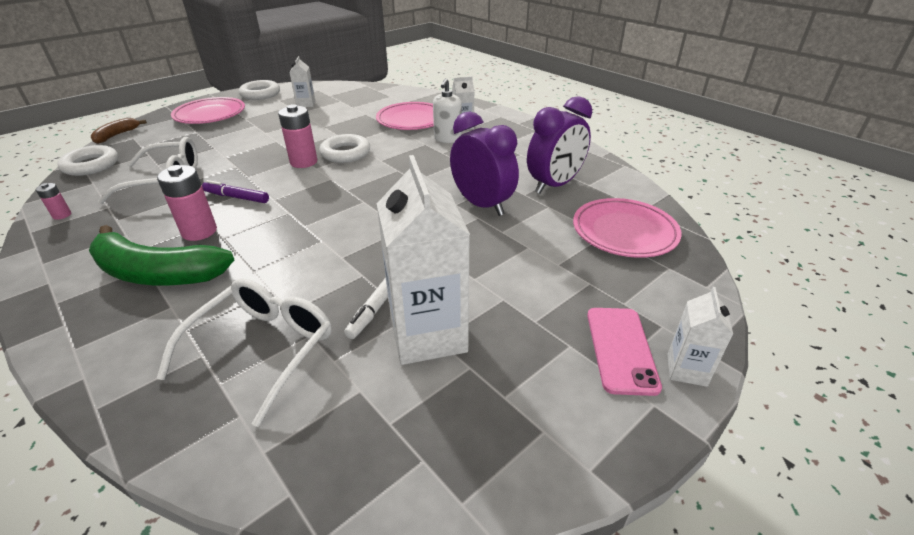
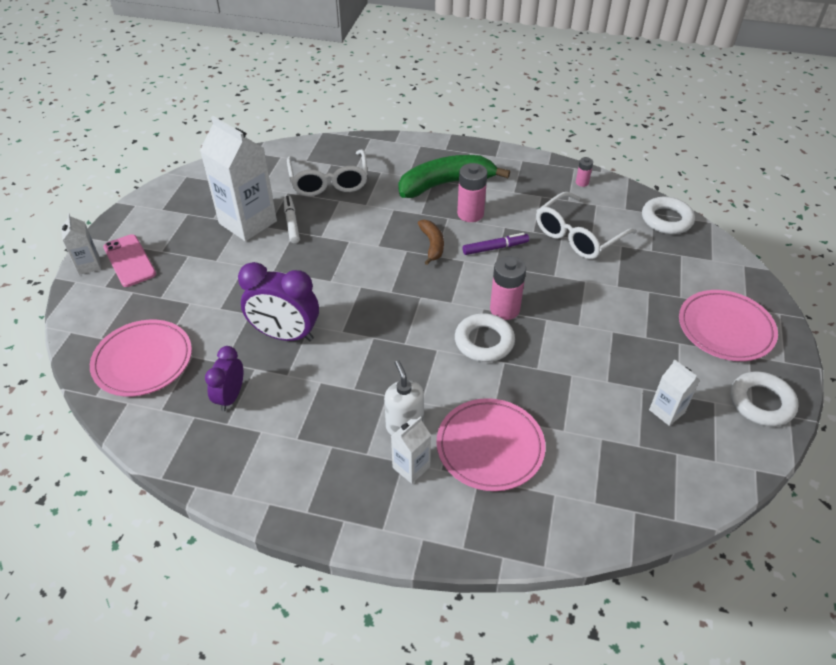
camera: 145 degrees right, 10 degrees up
brown banana [91,118,147,144] -> brown banana moved to [418,219,444,265]
purple clock [527,96,592,194] -> purple clock [205,346,243,411], size x0.61

